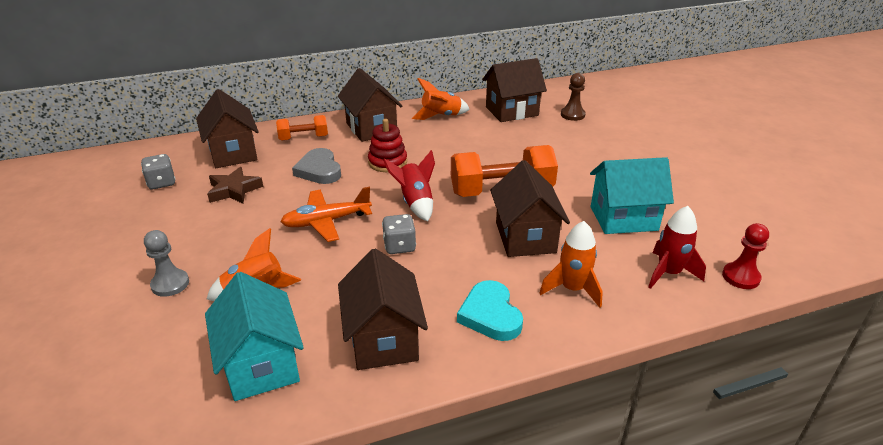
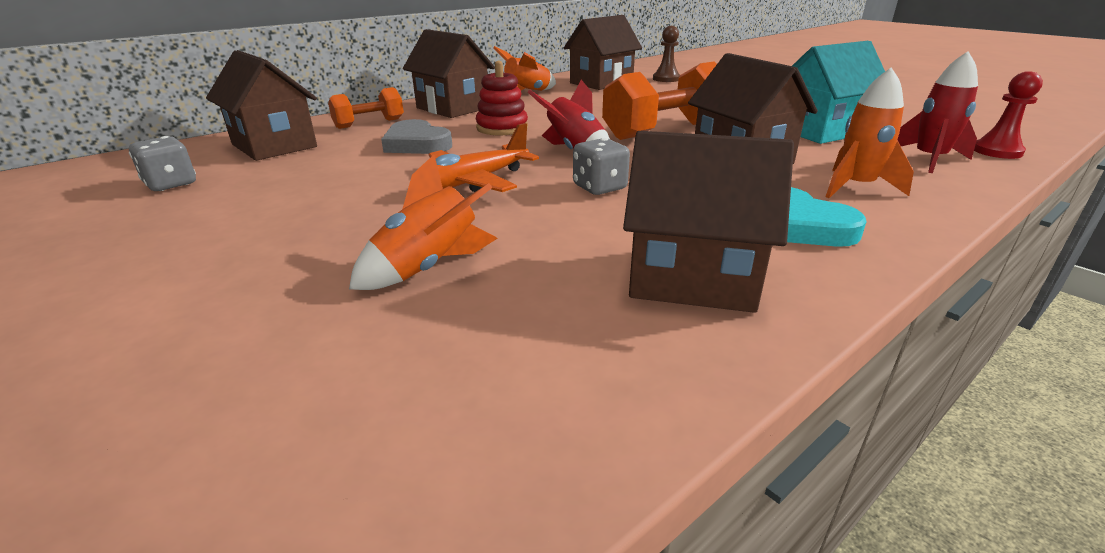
camera: 20 degrees left, 5 degrees down
grey pawn [144,230,189,297] -> none
turquoise house [205,272,304,401] -> none
brown star [207,167,263,204] -> none
brown house [338,249,428,370] -> brown house turned 45 degrees counterclockwise [623,131,794,313]

